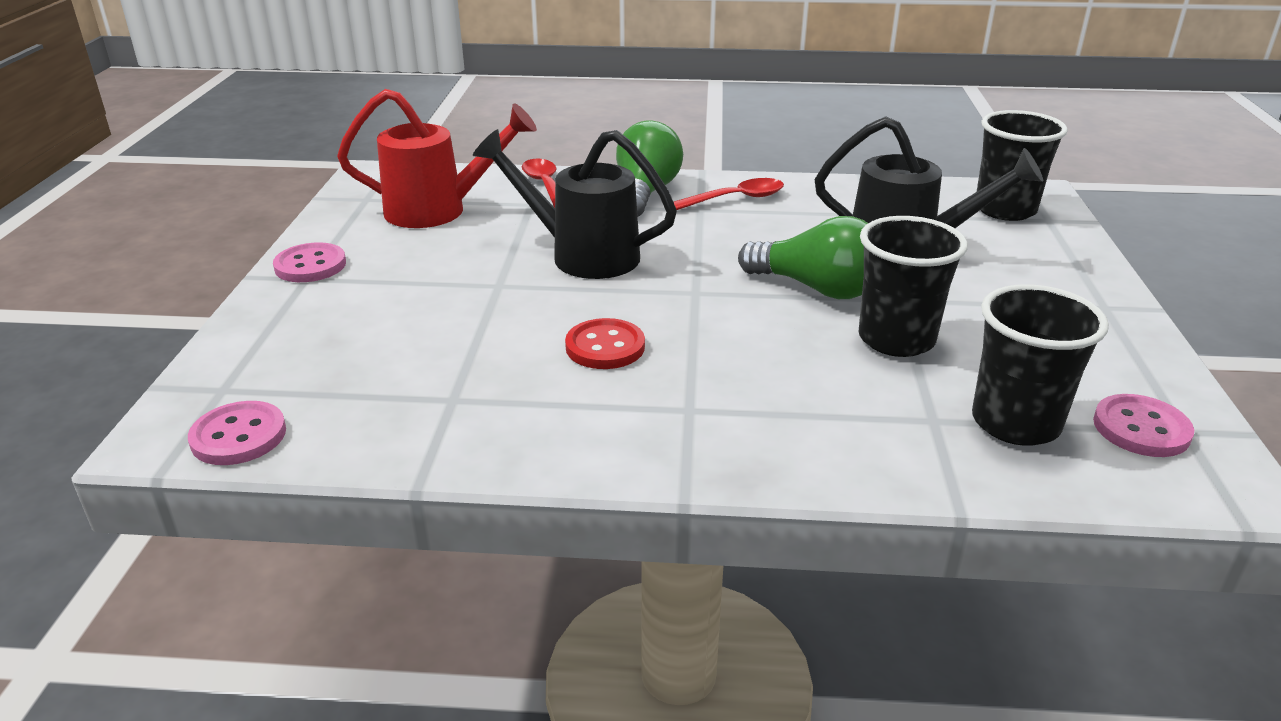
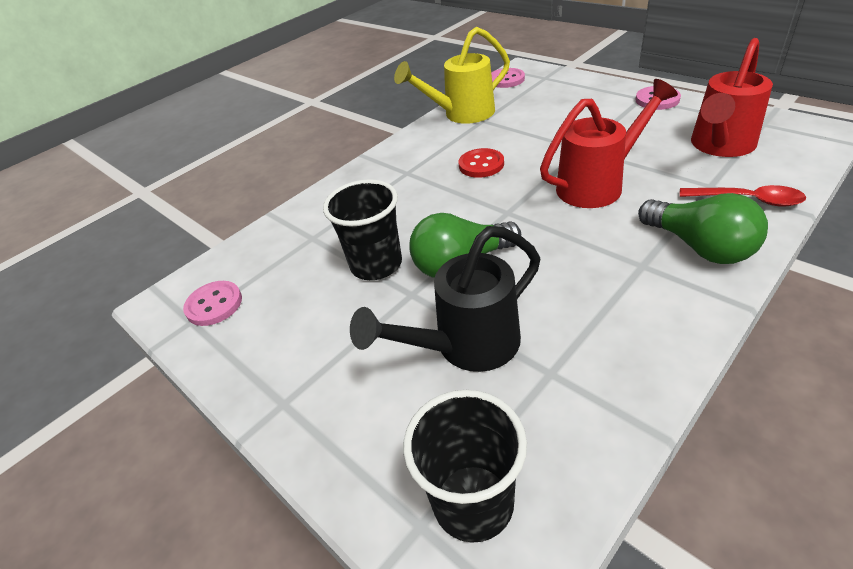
camera: 135 degrees right, 10 degrees up
black watering can [472,129,677,279] -> red watering can [540,79,678,208]
red spoon [674,178,784,210] -> none
black cup [972,284,1109,446] -> none
none -> yellow watering can [394,27,510,124]

